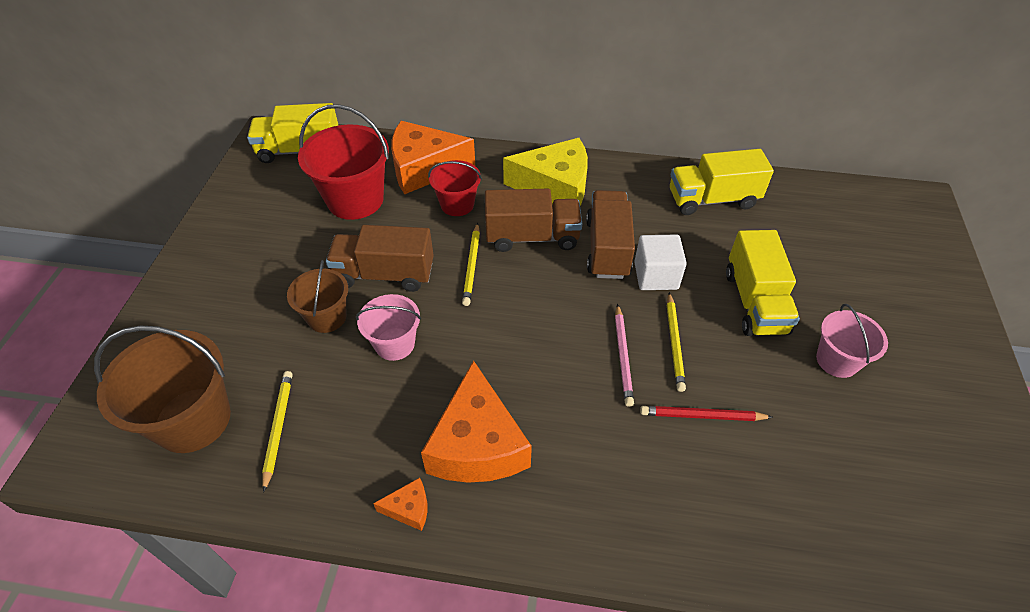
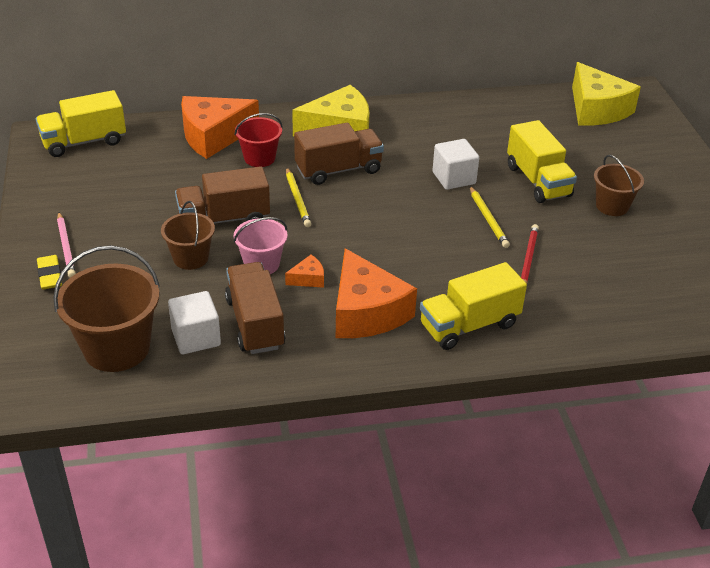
camera: 20 degrees left, 10 degrees down
yellow pencil [262,371,293,493] -> white cube [168,291,221,354]
red bucket [298,104,389,220] -> none
orange cheese [373,478,427,531] -> orange cheese moved to [285,255,324,288]
brown truck [586,190,635,279] -> brown truck moved to [225,262,285,354]
pink pencil [615,304,634,407] -> pink pencil moved to [57,212,76,277]
red pencil [640,406,773,421] -> red pencil turned 120 degrees clockwise [521,224,539,284]
yellow truck [670,149,774,215] -> yellow truck moved to [420,262,527,350]
pink bucket [816,304,888,378] -> brown bucket [594,155,644,216]
none -> yellow eraser [37,255,62,289]
none -> yellow cheese [572,62,641,126]

